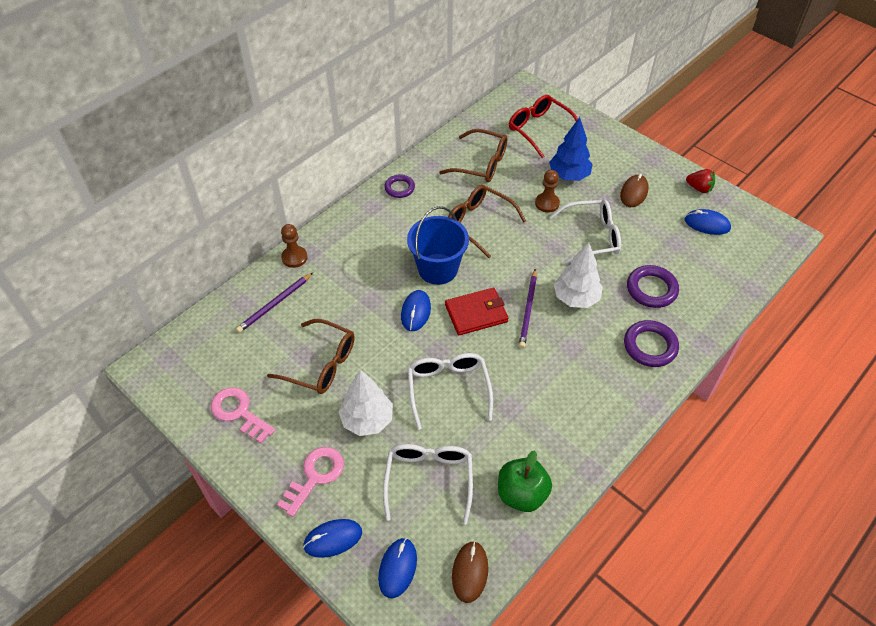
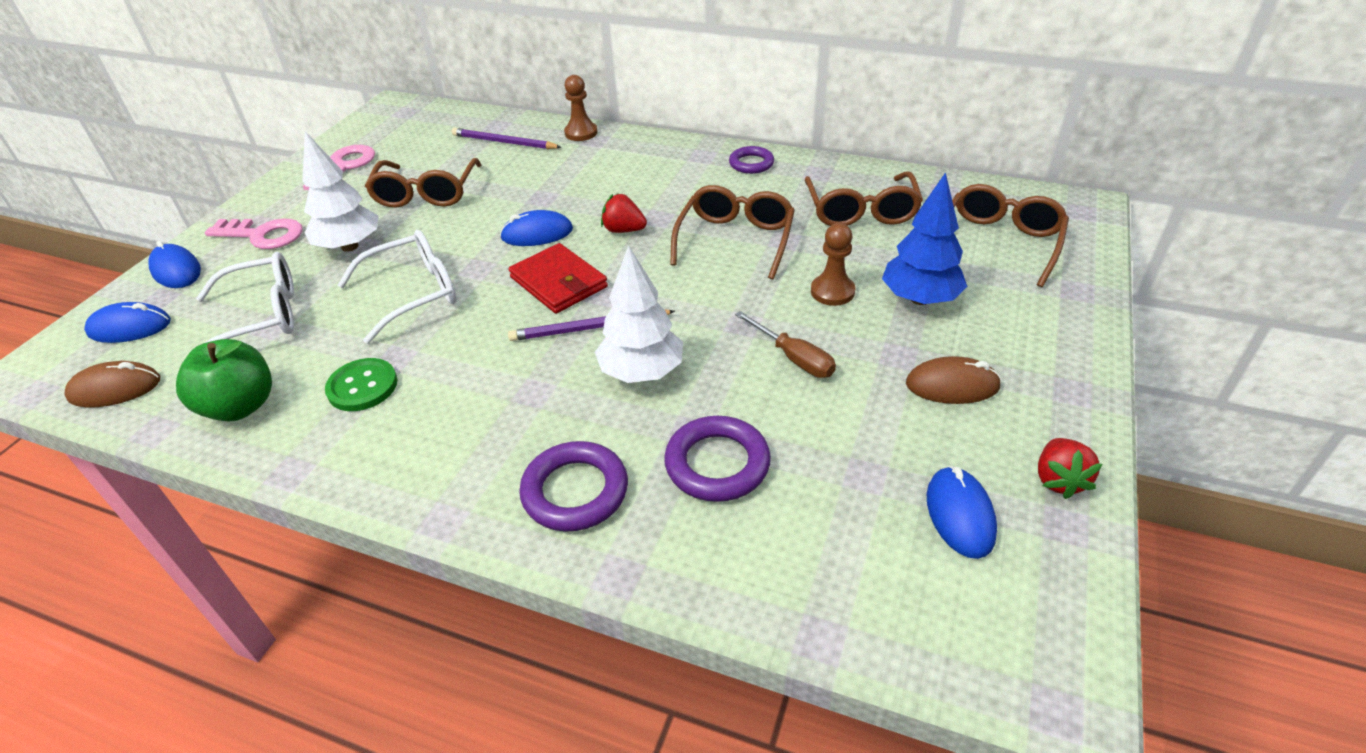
camera: 70 degrees right, 10 degrees down
blue bucket [407,206,469,285] -> red strawberry [601,193,647,233]
red glasses [509,95,578,158] -> brown glasses [952,184,1069,287]
white glasses [550,199,621,264] -> brown screwdriver [735,311,836,378]
none -> green button [325,358,398,411]

